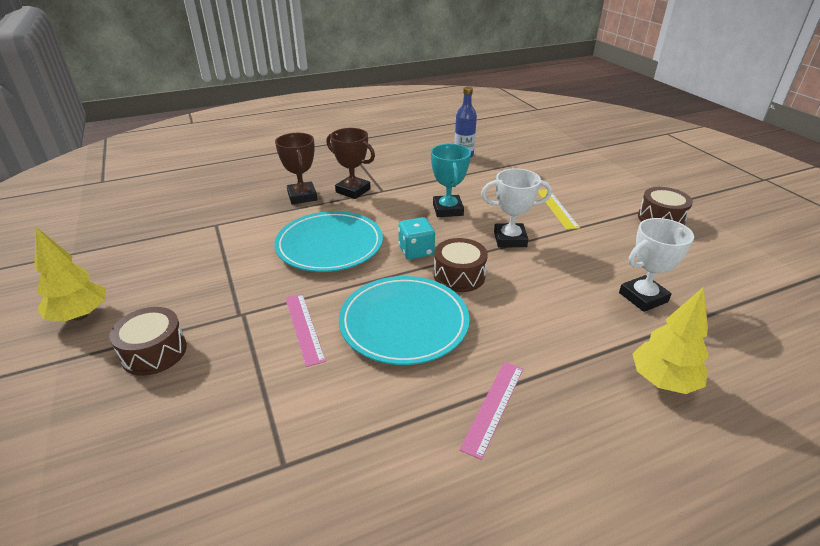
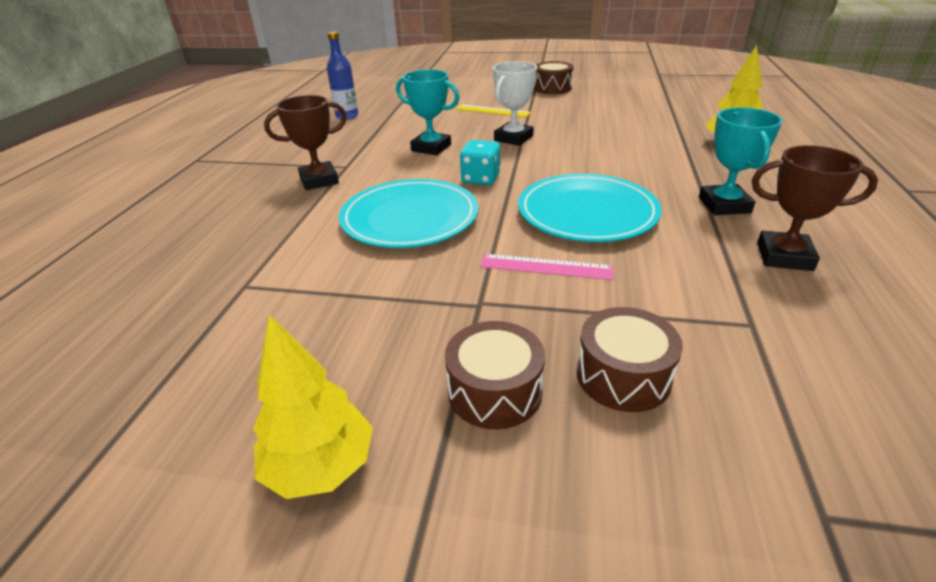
camera: 55 degrees left, 0 degrees up
brown trophy [275,133,317,204] -> brown trophy moved to [751,145,878,271]
brown drum [434,238,488,292] -> brown drum moved to [577,307,683,412]
pink ruler [460,362,523,460] -> turquoise trophy [699,107,782,215]
white trophy [619,218,694,312] -> none

